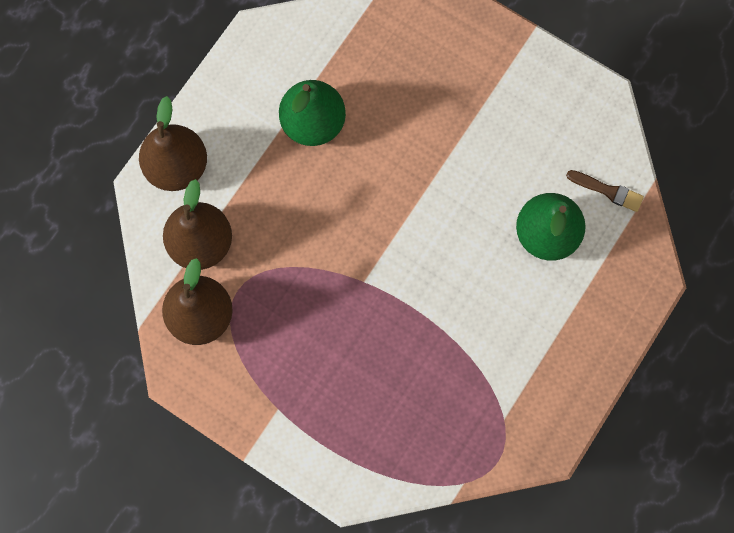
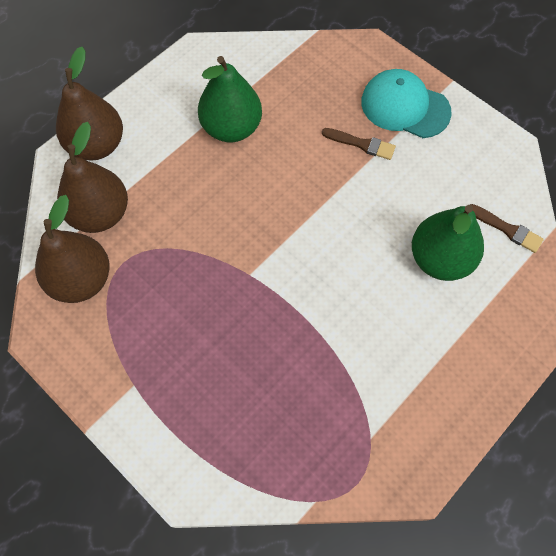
camera: 10 degrees right, 10 degrees down
none -> brown brush [322,128,396,160]
none -> turquoise cap [361,69,452,138]

